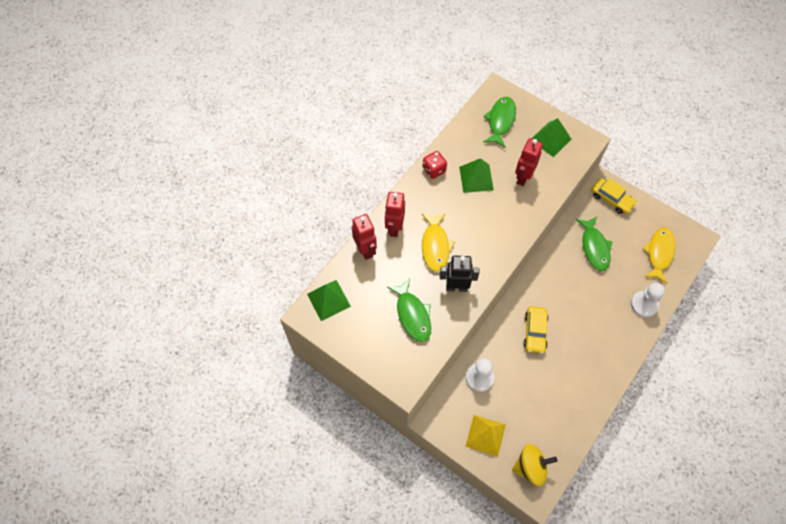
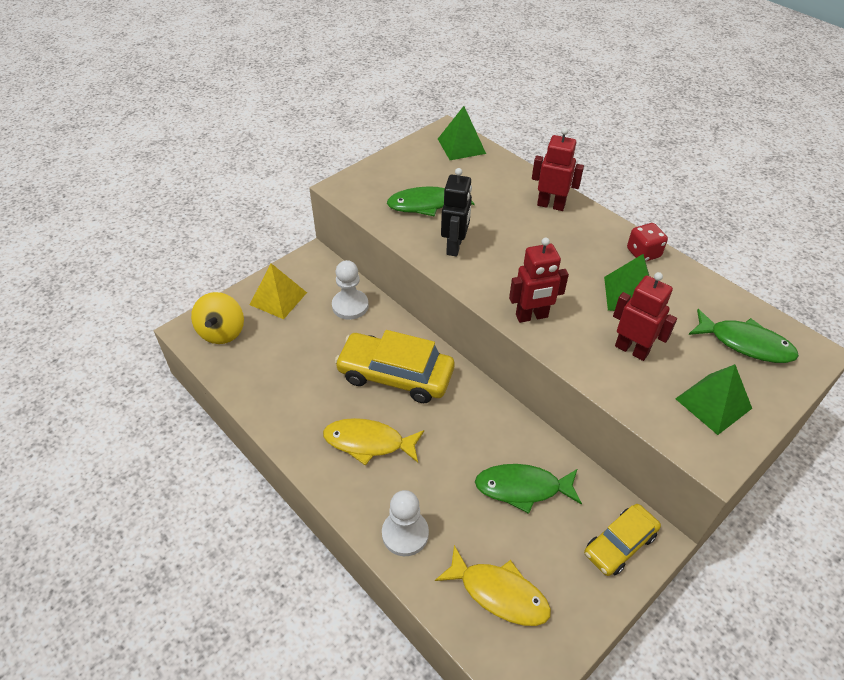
camera: 100 degrees right, 15 degrees down
red robot [352,214,377,260] -> red robot moved to [509,238,569,323]
yellow fish [422,213,455,272] -> yellow fish moved to [323,418,424,466]
yellow car [523,306,548,354] -> yellow car [335,330,455,403], size x1.63

